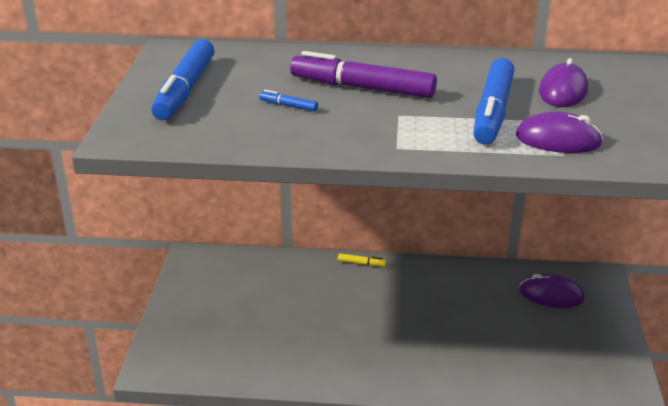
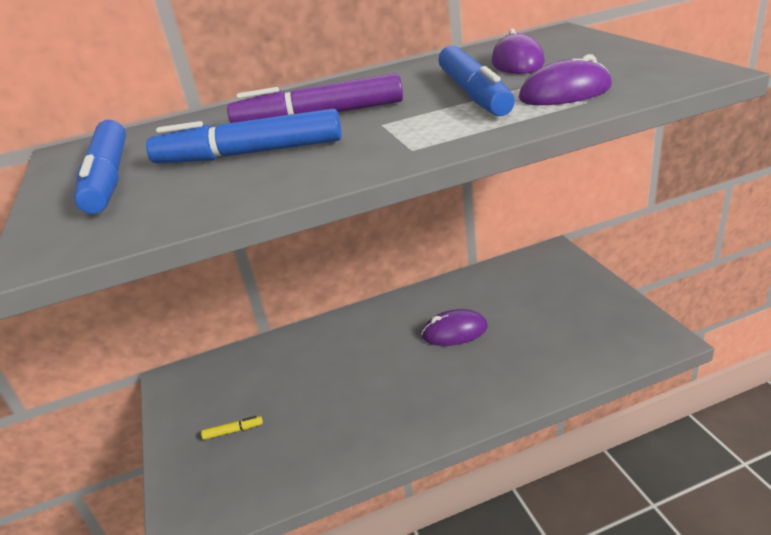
camera: 20 degrees left, 0 degrees up
blue marker [259,90,318,111] -> blue marker [146,109,342,164], size x2.46
yellow marker [338,253,386,267] -> yellow marker moved to [201,416,263,440]
purple mouse [519,274,585,308] -> purple mouse moved to [421,309,488,346]

